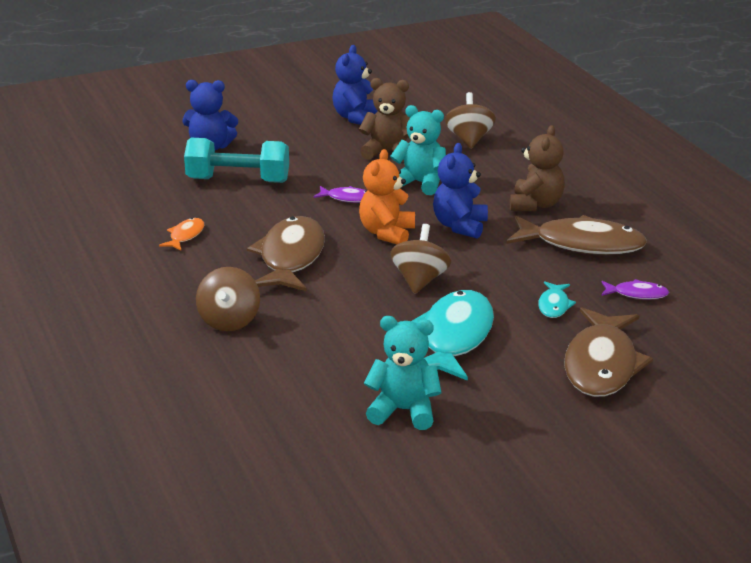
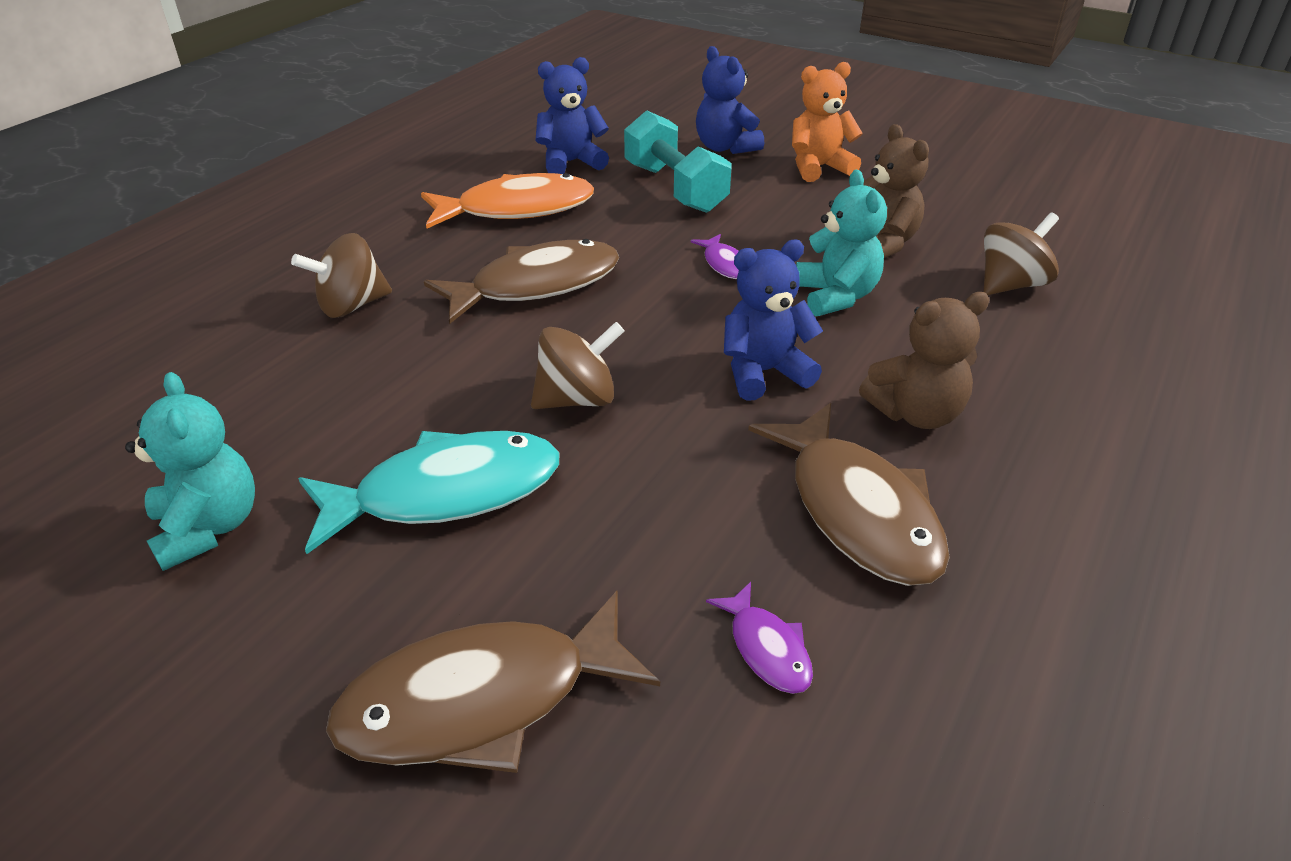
camera: 55 degrees right, 10 degrees up
orange fish [159,218,204,250] -> orange fish [421,173,594,229], size x2.16
blue teddy bear [332,45,377,125] -> blue teddy bear moved to [535,57,609,174]
orange teddy bear [359,149,415,244] -> orange teddy bear moved to [792,62,863,182]
turquoise fish [538,281,576,318] -> none

